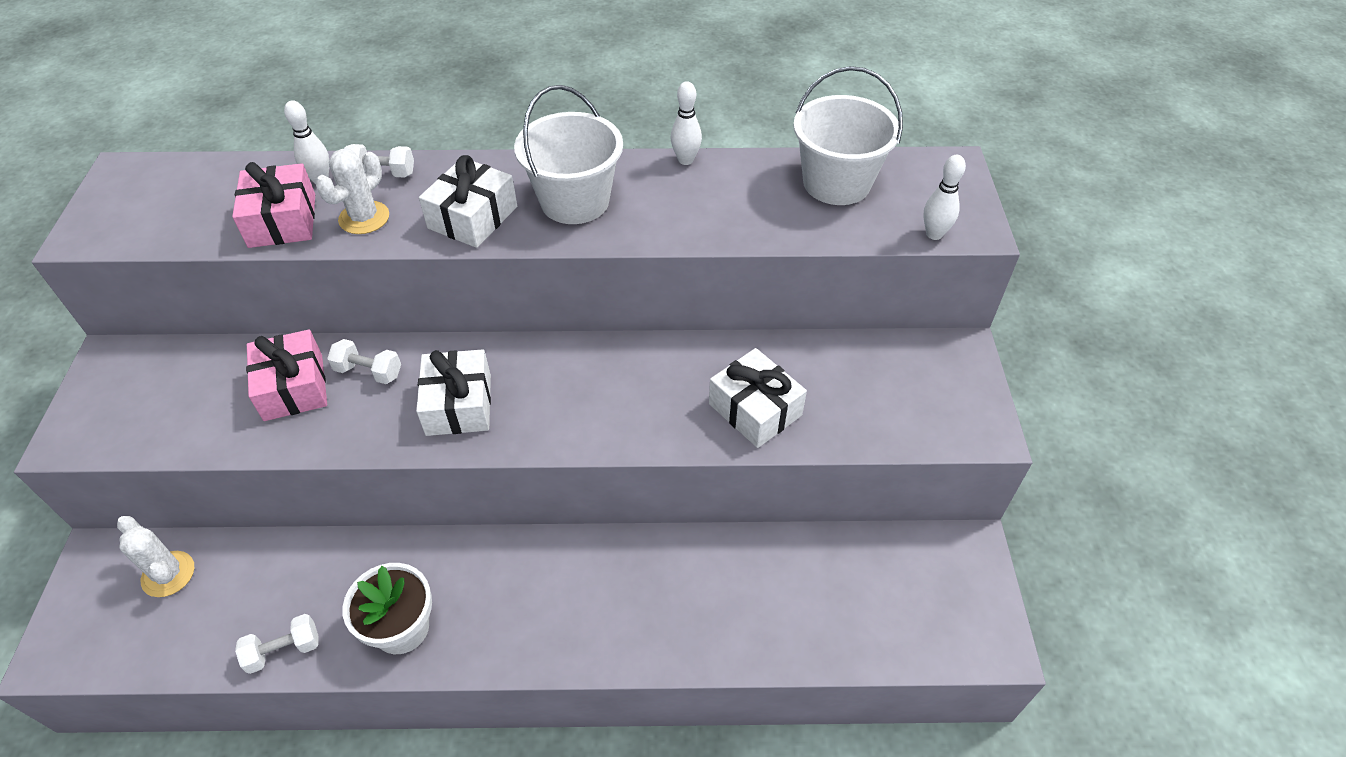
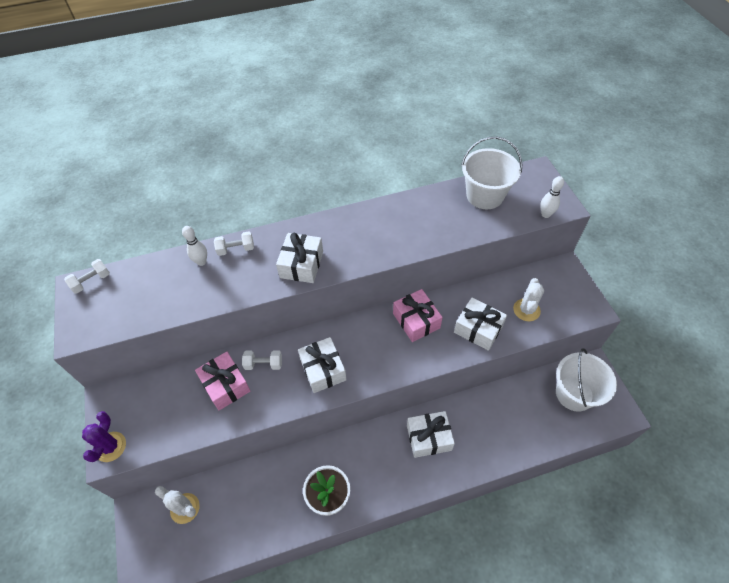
camera: 15 degrees left, 5 degrees up
pink gift [232,162,315,248] -> pink gift moved to [393,289,443,342]
white dumbbell [235,614,319,674] -> white dumbbell moved to [64,259,110,294]
white cactus [315,149,389,234] -> white cactus moved to [513,278,544,321]
white bucket [514,85,623,224] -> white bucket moved to [556,348,617,412]
white bowling pin [671,81,702,165] -> none
none -> purple cactus [82,411,126,462]
none -> white gift [407,411,455,458]

